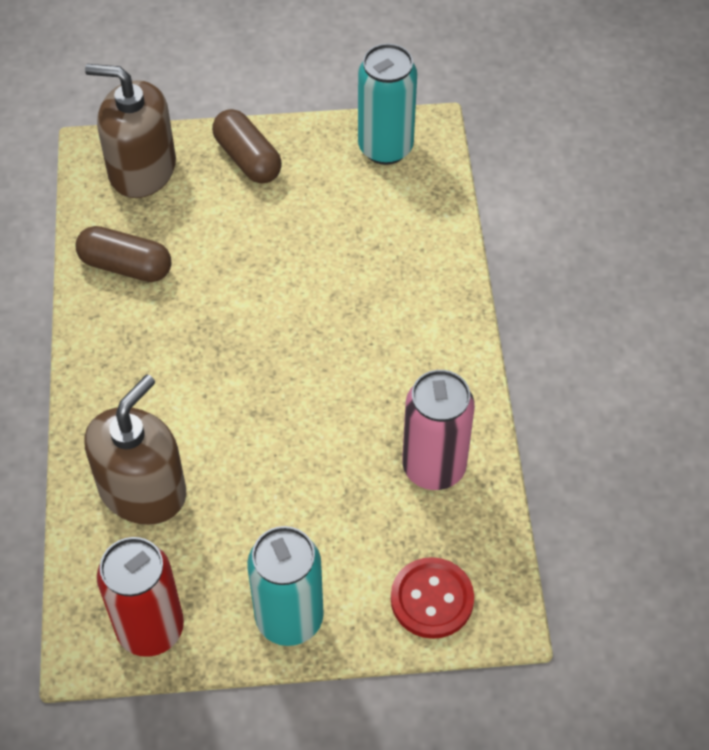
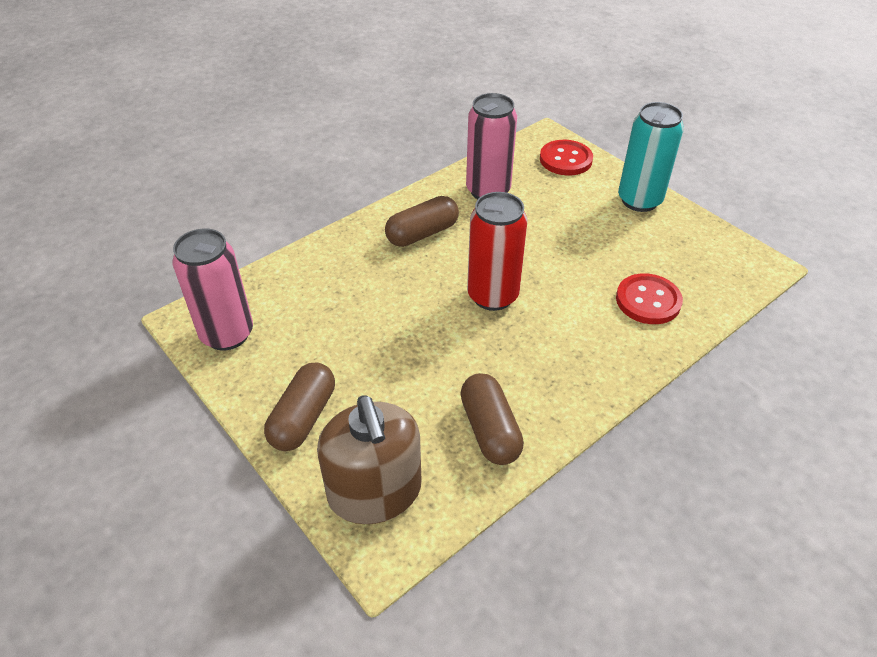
camera: 125 degrees left, 10 degrees down
brown soap dispenser [85,375,186,525] -> red button [616,273,683,324]
red can [97,537,184,657] -> red can moved to [467,192,527,311]
turquoise can [358,43,417,165] -> pink can [173,229,253,351]
none -> brown capsule [385,196,459,247]

